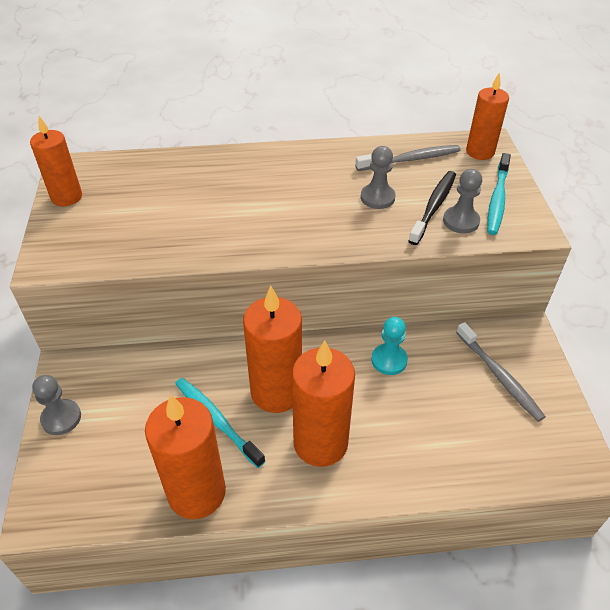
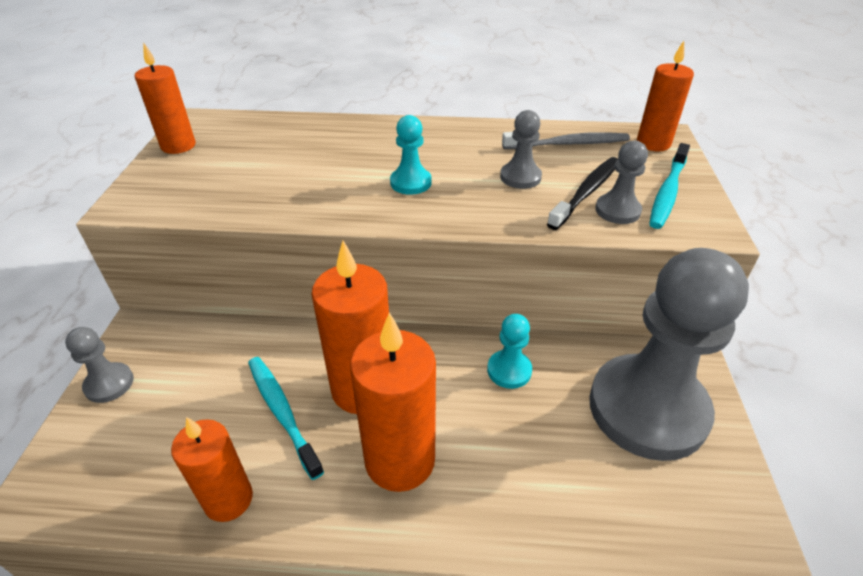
camera: 10 degrees right, 5 degrees down
orange candle [145,394,226,519] -> orange candle [171,417,253,522], size x0.65
grey toothbrush [456,322,546,422] -> grey pawn [589,248,749,461]
none -> turquoise pawn [390,115,432,195]

